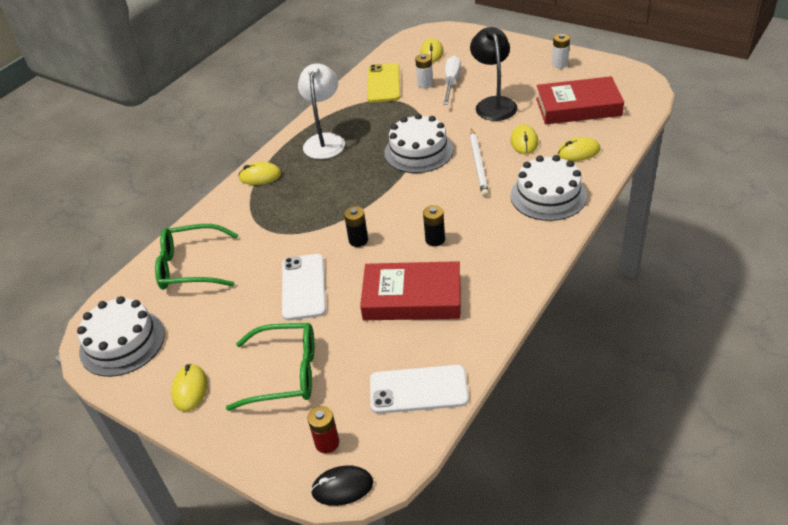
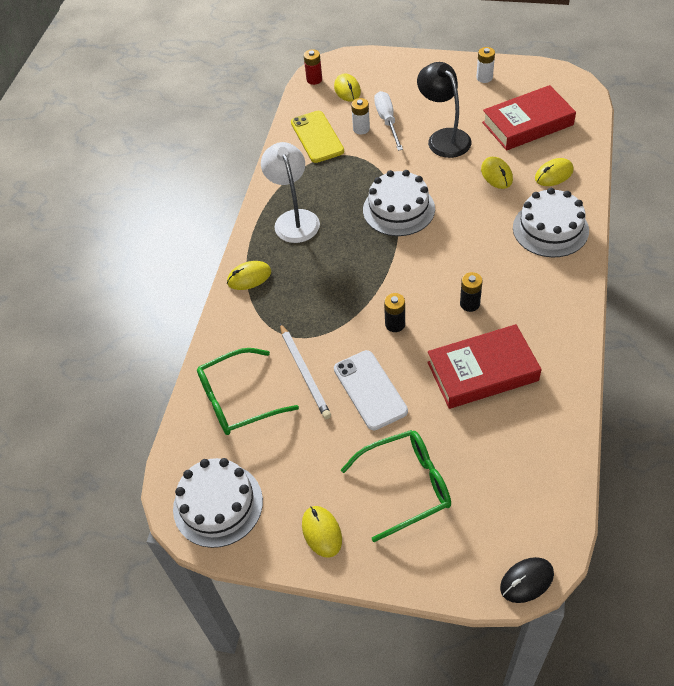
camera: 20 degrees left, 10 degrees up
red battery [308,406,339,453] -> red battery moved to [304,49,322,85]
white phone [370,365,469,414] -> none
white pencil [470,128,489,197] -> white pencil moved to [280,323,331,419]

